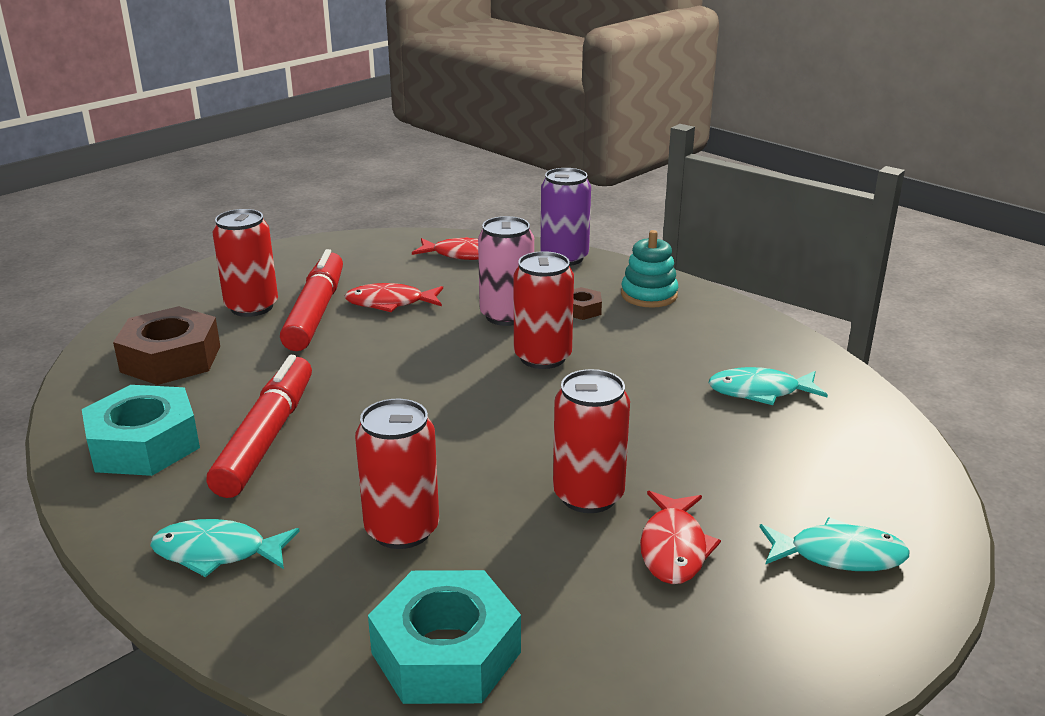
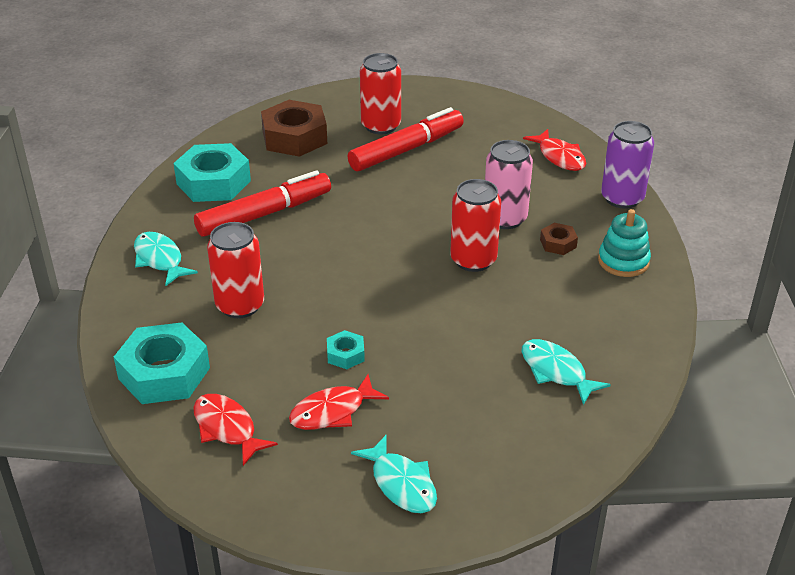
camera: 50 degrees right, 10 degrees up
red fish [345,283,443,312] -> red fish moved to [193,394,278,466]
red can [553,369,630,513] -> turquoise nut [327,330,365,369]

